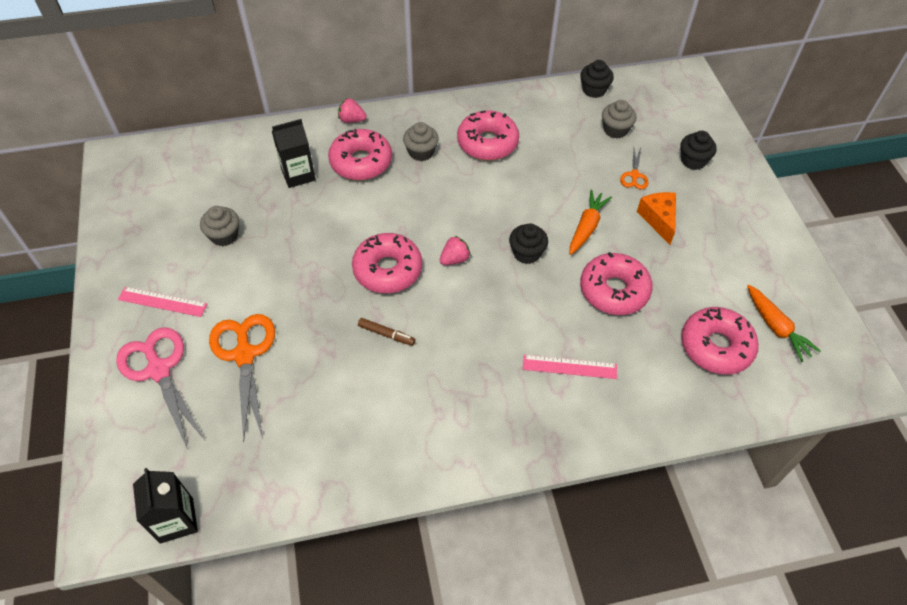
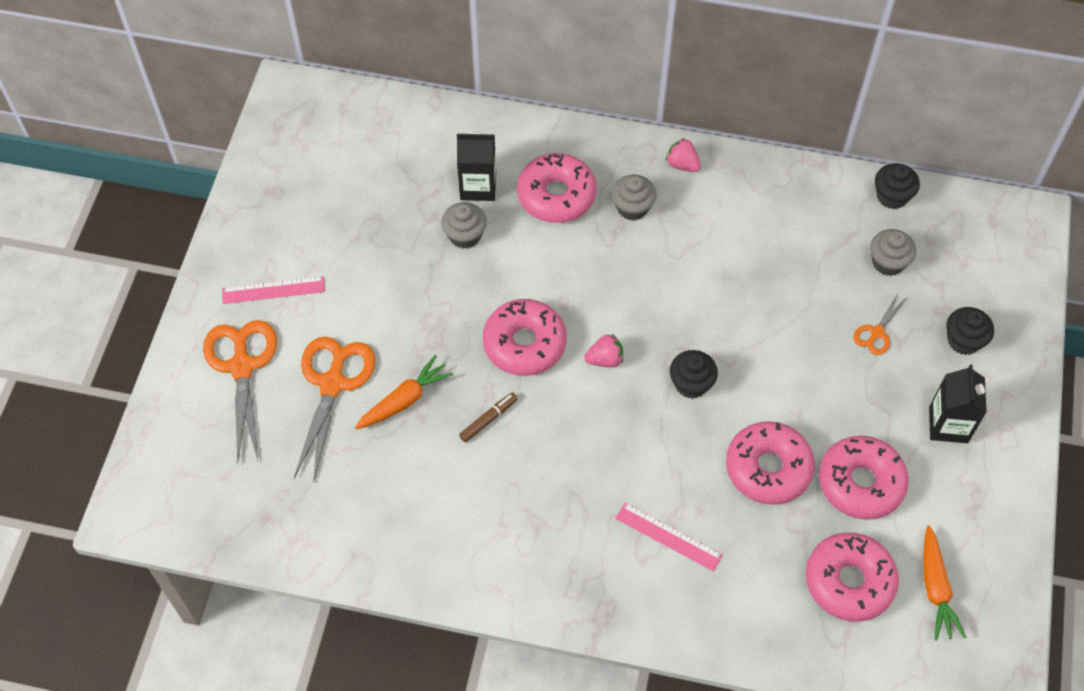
camera: 25 degrees right, 5 degrees up
pink scissors [116,327,205,450] -> orange scissors [203,320,277,464]
pink ruler [118,287,207,317] -> pink ruler turned 45 degrees counterclockwise [222,276,325,304]
black carton [133,468,198,544] -> black carton moved to [929,364,987,443]
grey cupcake [200,206,239,246] -> grey cupcake moved to [441,202,487,249]
pink strawberry [338,99,367,123] -> pink strawberry moved to [666,138,701,172]
brown marker [358,318,415,346] -> brown marker turned 90 degrees counterclockwise [459,392,518,442]
pink donut [457,110,519,160] -> pink donut moved to [819,436,909,520]
orange carrot [570,190,612,255] -> orange carrot moved to [355,355,453,429]
orange cheese [637,192,676,245] -> none

